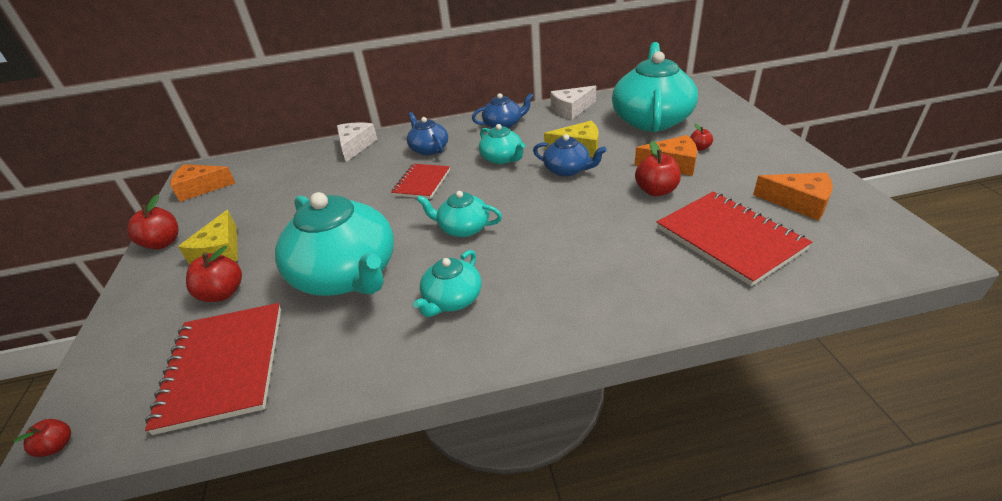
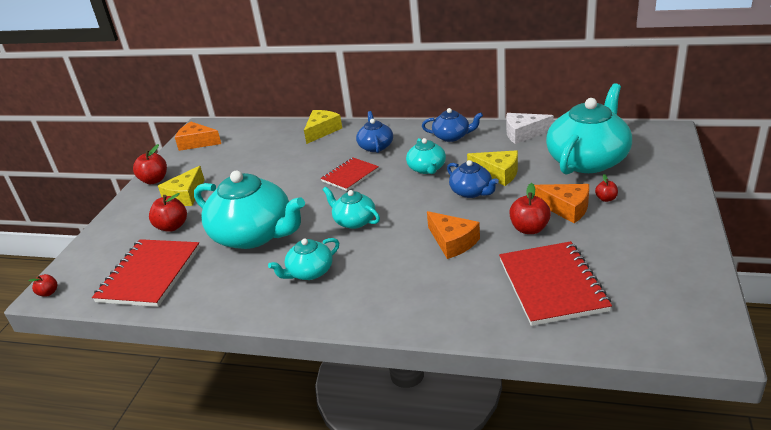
camera: 25 degrees right, 5 degrees down
turquoise teapot [275,192,394,296] -> turquoise teapot turned 45 degrees counterclockwise [194,171,305,249]
white cheese [337,122,377,162] -> yellow cheese [304,110,342,144]
orange cheese [753,173,832,220] -> orange cheese moved to [427,211,480,259]

